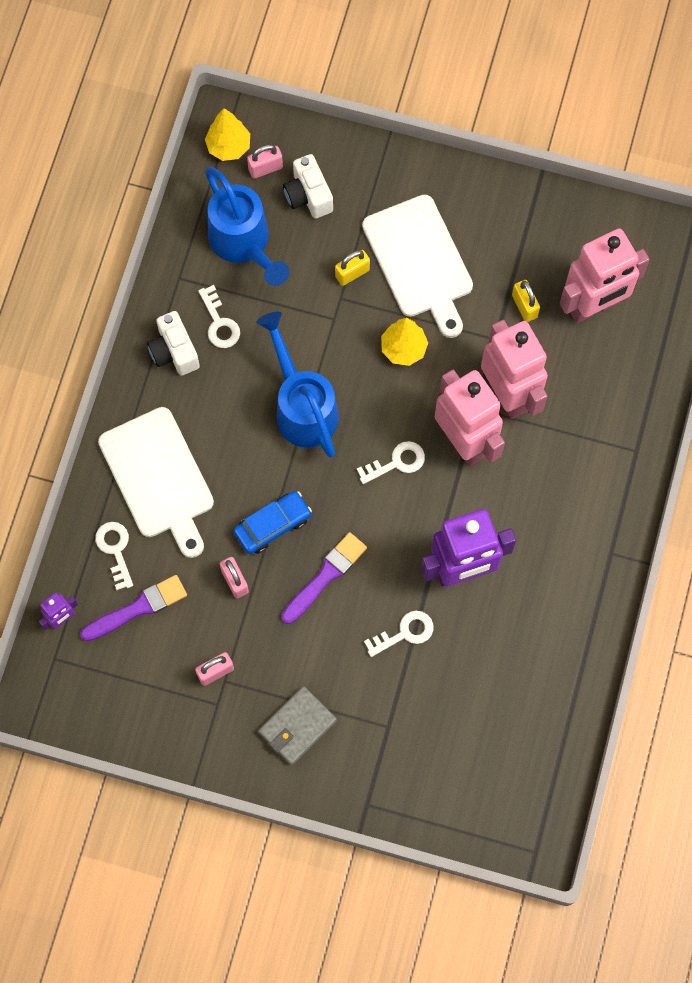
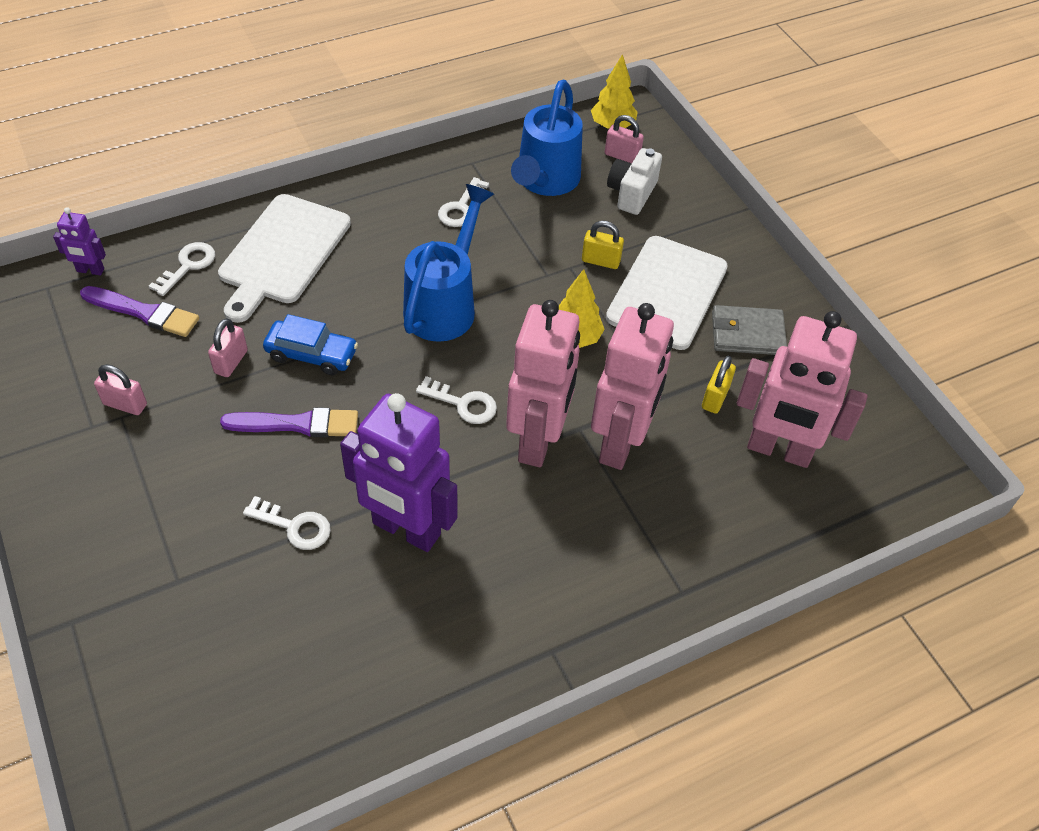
camera: 45 degrees right, 20 degrees down
white camera [147,311,200,376] -> none
grey wallet [258,686,337,765] -> grey wallet moved to [712,305,787,355]

